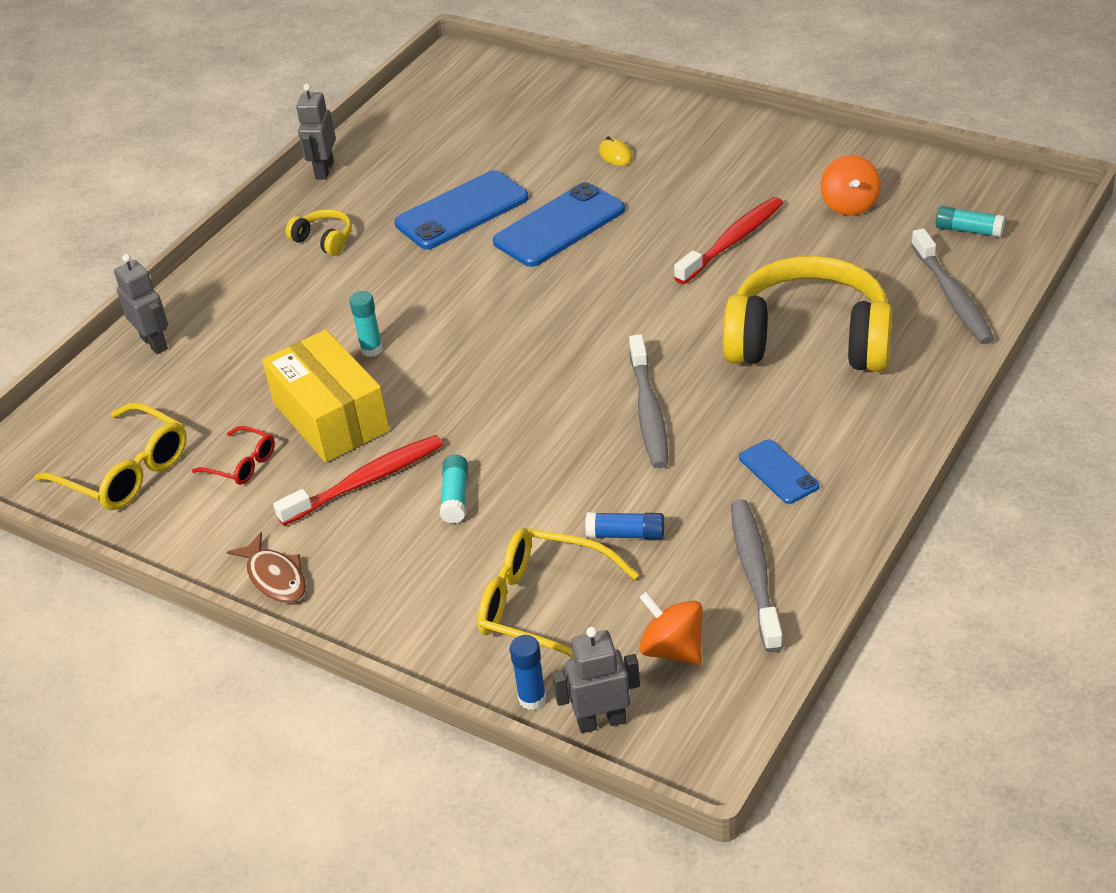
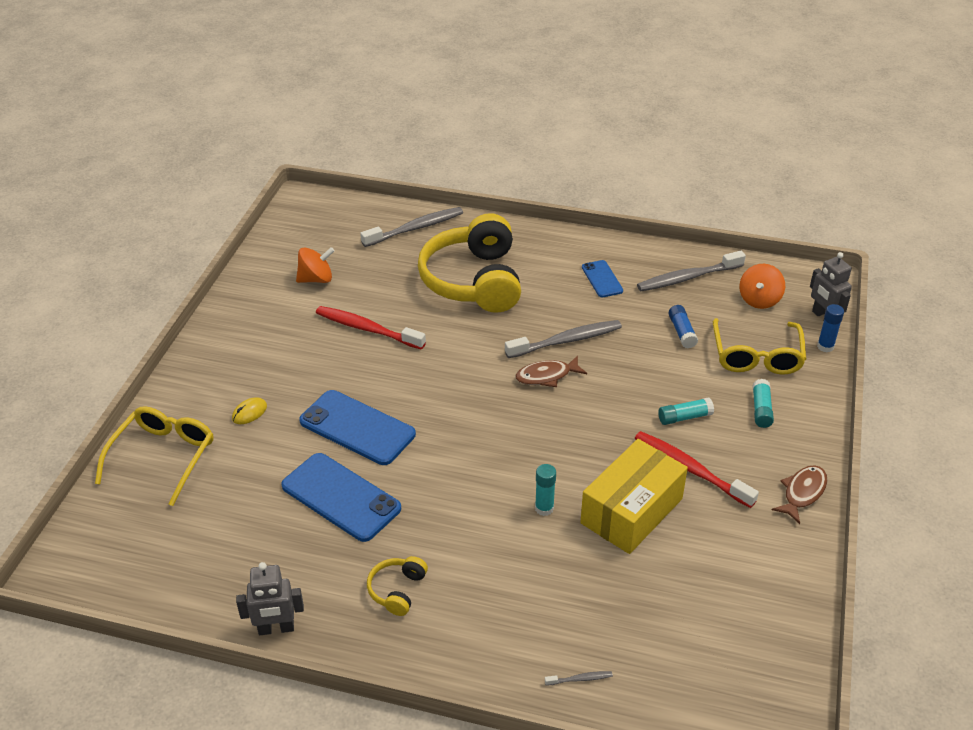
camera: 110 degrees left, 0 degrees up
yellow glasses [35,402,187,510] -> yellow glasses moved to [95,406,213,506]
grey robot [114,254,168,354] -> grey toothbrush [545,671,613,686]
red glasses [192,426,275,485] -> none
blue phone [739,439,820,504] -> blue phone turned 60 degrees counterclockwise [582,260,623,297]
turquoise glue stick [936,206,1005,238] -> turquoise glue stick moved to [752,379,774,428]
none -> brown fish [515,355,587,387]

